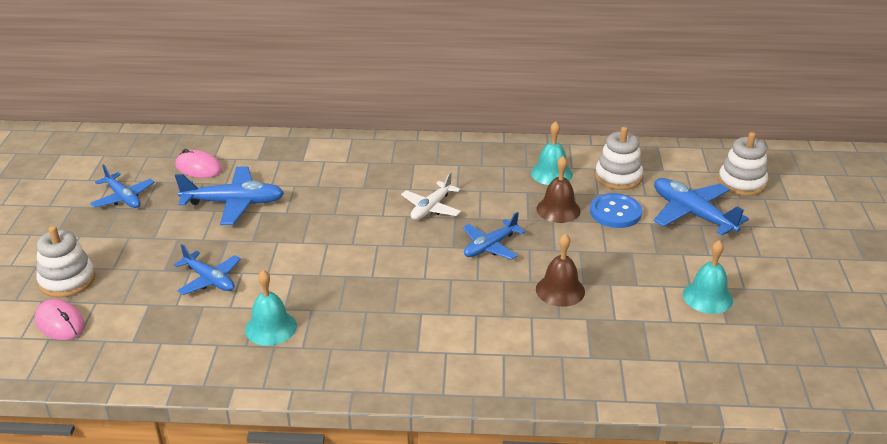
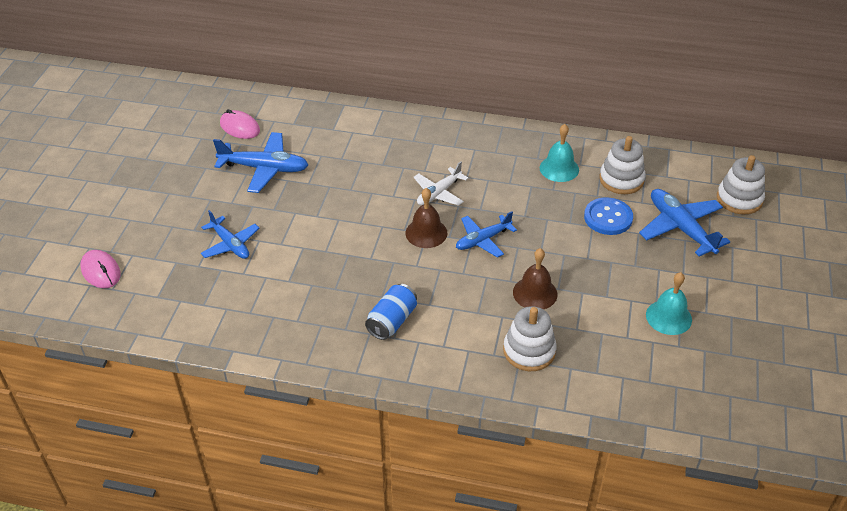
camera: 10 degrees right, 10 degrees up
white stacking toy [36,226,95,298] -> white stacking toy moved to [503,306,557,371]
blue plane [90,164,155,208] -> none
turquoise bell [245,270,297,346] -> none
brown bell [536,156,581,223] -> brown bell moved to [405,188,447,248]
none -> blue can [365,284,417,340]

